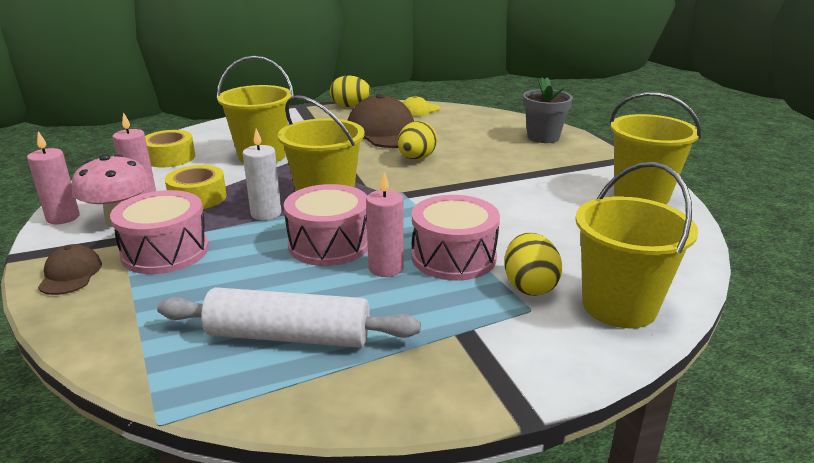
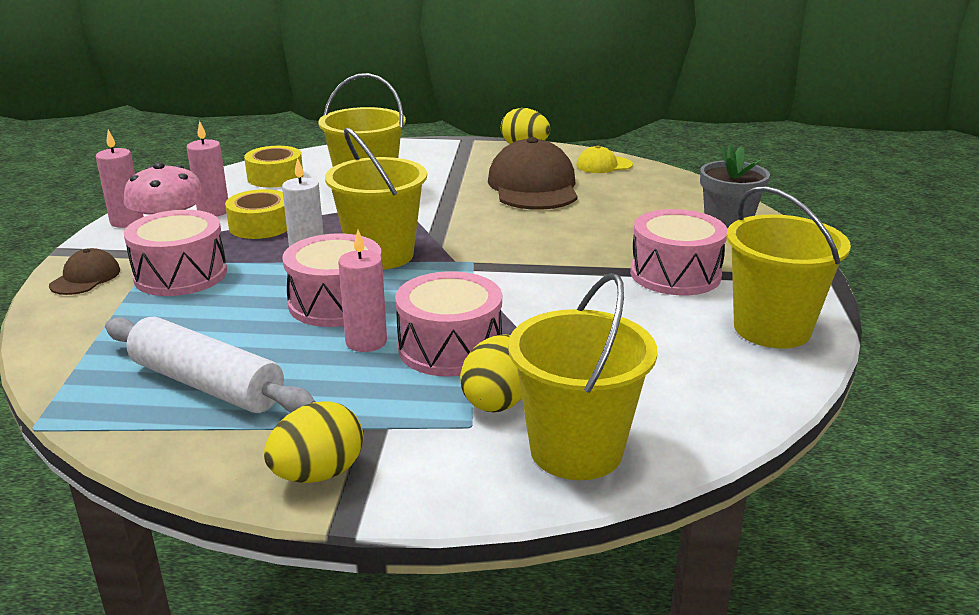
camera: 25 degrees right, 0 degrees up
yellow egg [398,121,437,160] -> yellow egg moved to [264,401,363,483]
none -> pink drum [630,209,727,295]

